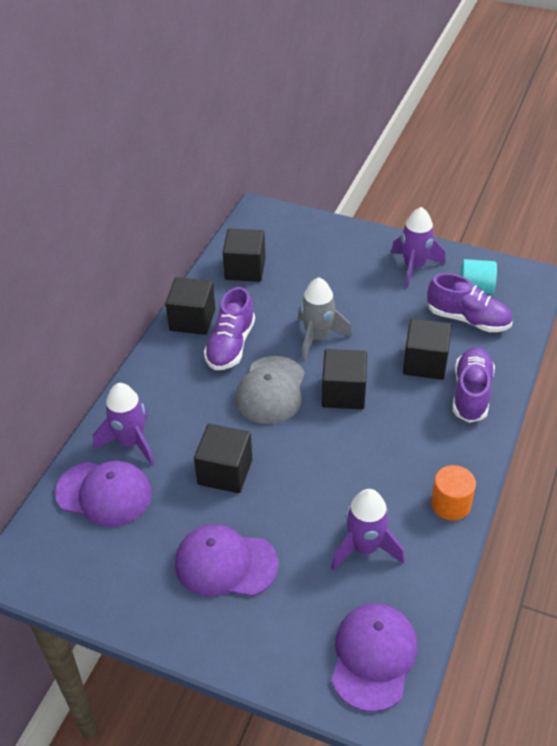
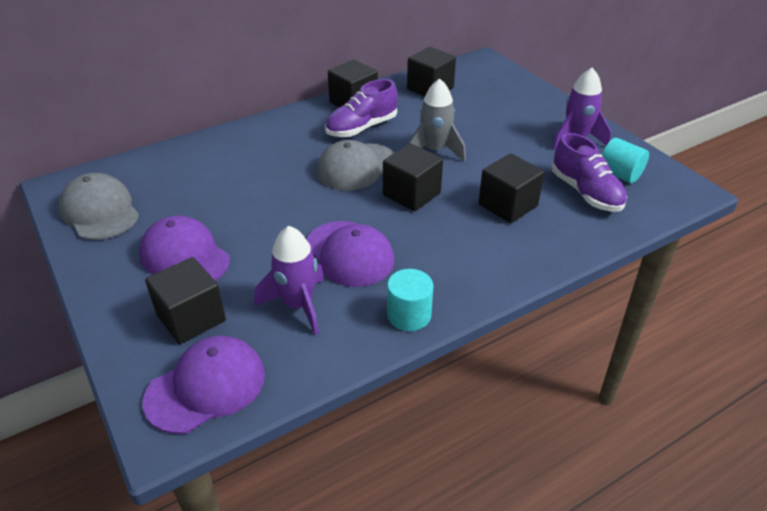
camera: 35 degrees right, 5 degrees down
purple cap [55,461,152,527] -> purple cap moved to [306,221,394,287]
purple rocket [93,383,154,466] -> none
black cube [194,424,252,493] -> black cube moved to [145,257,226,344]
orange cylinder [431,465,476,521] -> turquoise cylinder [387,269,434,331]
purple shoe [453,347,495,423] -> none
none -> grey cap [58,173,139,240]

